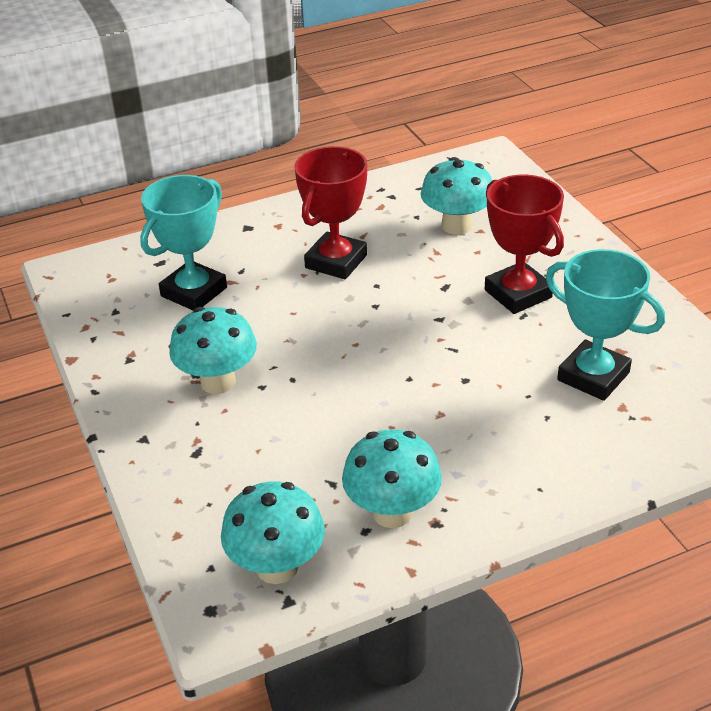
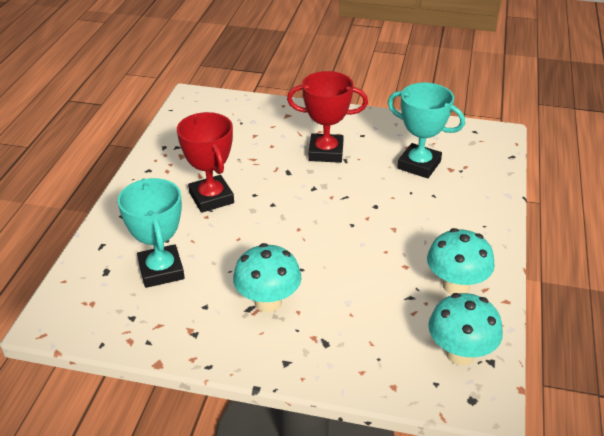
camera: 55 degrees left, 0 degrees up
turquoise mushroom [421,157,492,235] -> none
turquoise trophy [546,249,665,401] -> turquoise trophy turned 45 degrees clockwise [388,83,465,178]

